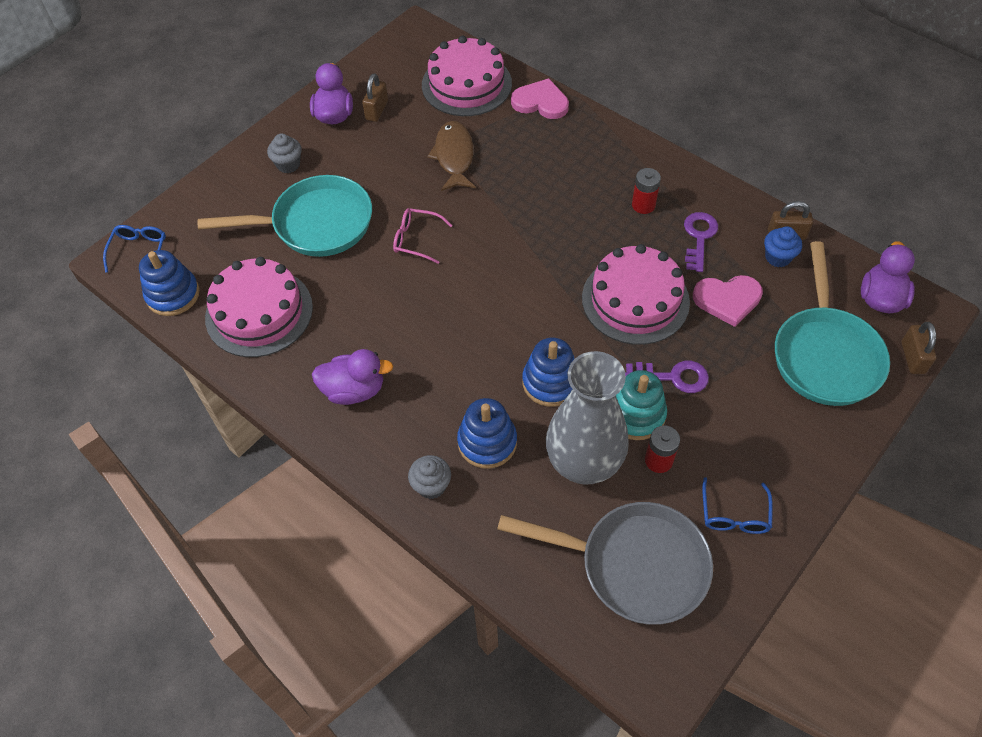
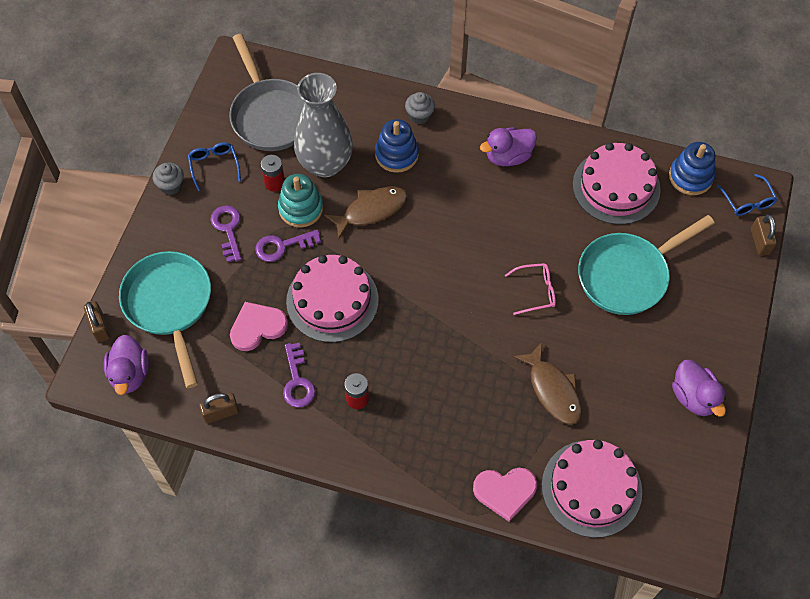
camera: 155 degrees right, 5 degrees up
grey cupcake [267,134,302,173] -> grey cupcake moved to [153,162,184,195]
brown padlock [362,73,388,122] -> brown padlock moved to [751,214,777,255]
grey pan [497,502,713,625] -> grey pan turned 105 degrees counterclockwise [229,34,305,151]
blue stacking toy [522,338,575,407] -> brown fish [324,187,408,239]
blue cupcake [764,226,802,267] -> none
none -> purple key [210,205,241,263]

